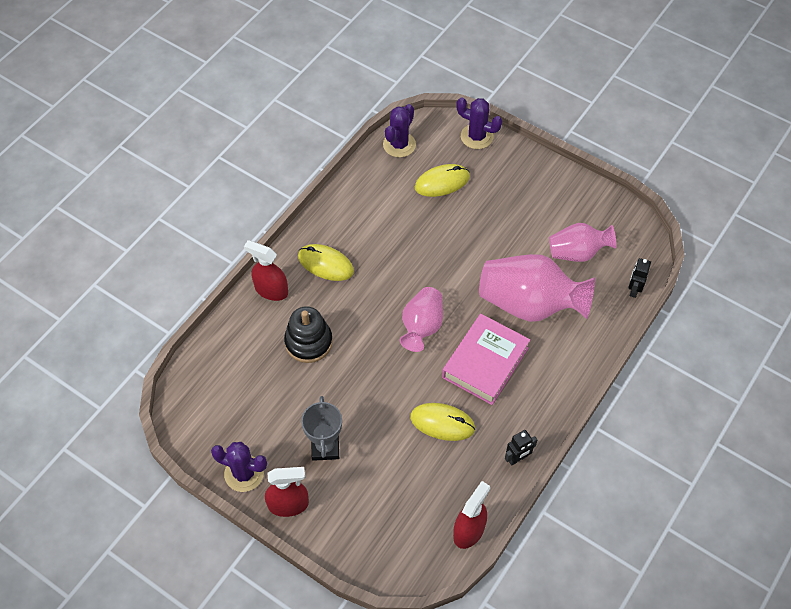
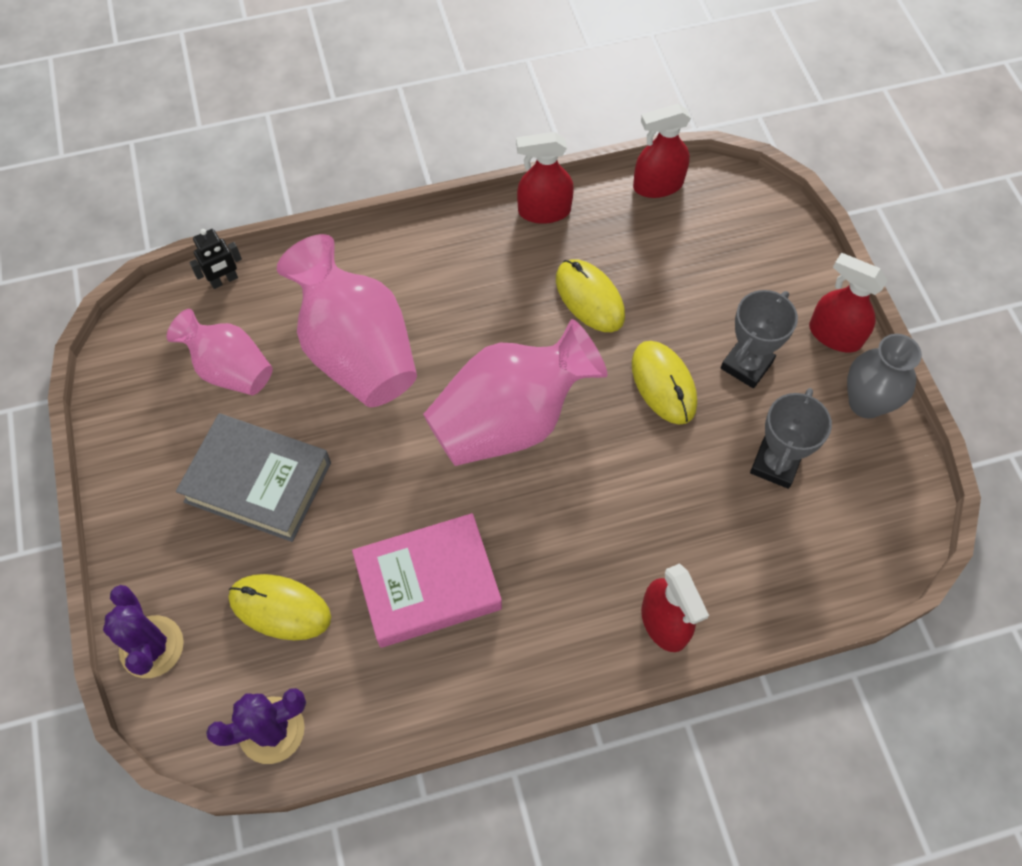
camera: 140 degrees left, 5 degrees up
purple cactus [211,442,267,492] -> grey vase [847,334,922,419]
black stacking toy [284,306,333,363] -> none
yellow mouse [298,244,354,281] -> yellow mouse moved to [632,341,697,425]
pink vase [400,287,443,352] -> pink vase [423,319,607,466], size x1.66
pink book [442,314,530,405] -> pink book moved to [352,513,502,648]
black robot [505,430,537,466] -> red spray bottle [516,132,574,224]
none -> grey book [176,414,331,542]
none -> grey trophy [750,388,832,489]

